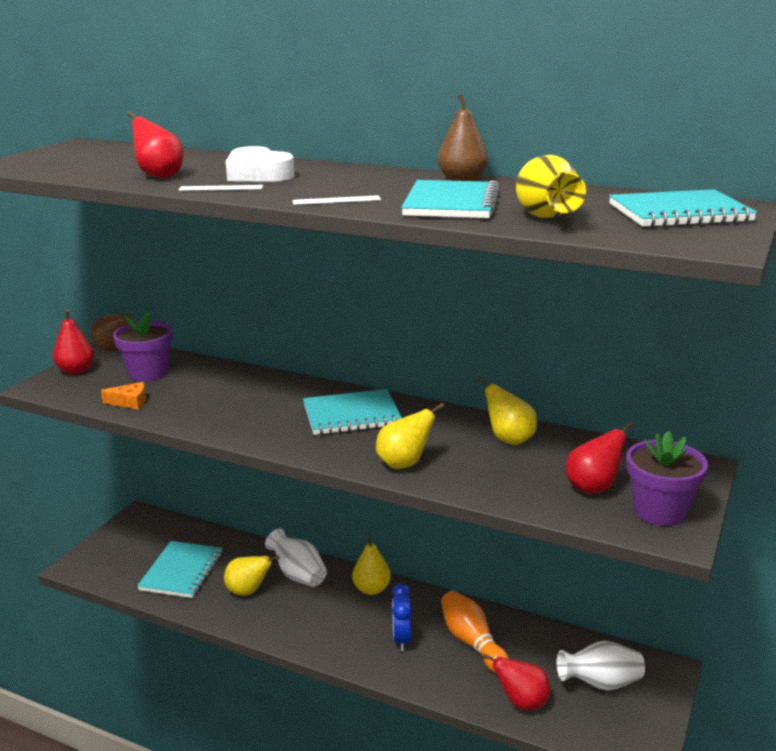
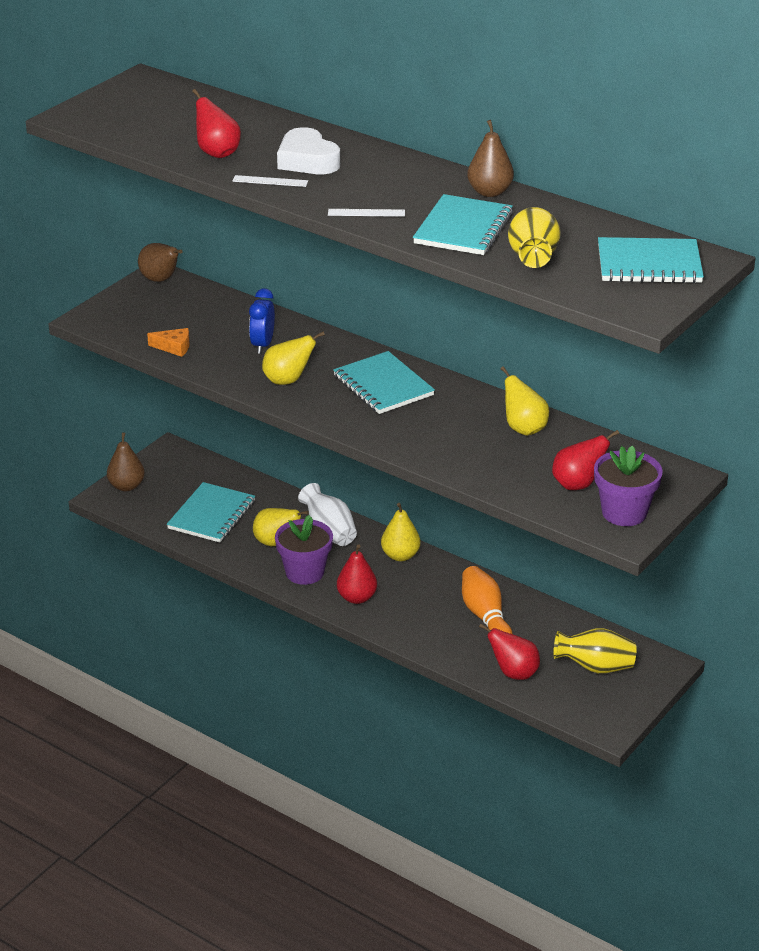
camera: 10 degrees right, 10 degrees up
red pear [53,309,95,374] -> red pear moved to [337,544,377,604]
purple flower pot [113,311,173,381] -> purple flower pot moved to [275,515,333,585]
turquoise notebook [303,389,402,435] -> turquoise notebook turned 60 degrees clockwise [333,351,435,414]
yellow pear [376,403,444,469] -> yellow pear moved to [262,331,325,385]
blue clock [392,583,412,651] -> blue clock moved to [249,288,275,354]
white vase [557,641,645,690] -> yellow vase [553,628,637,673]
none -> brown pear [107,433,145,491]

